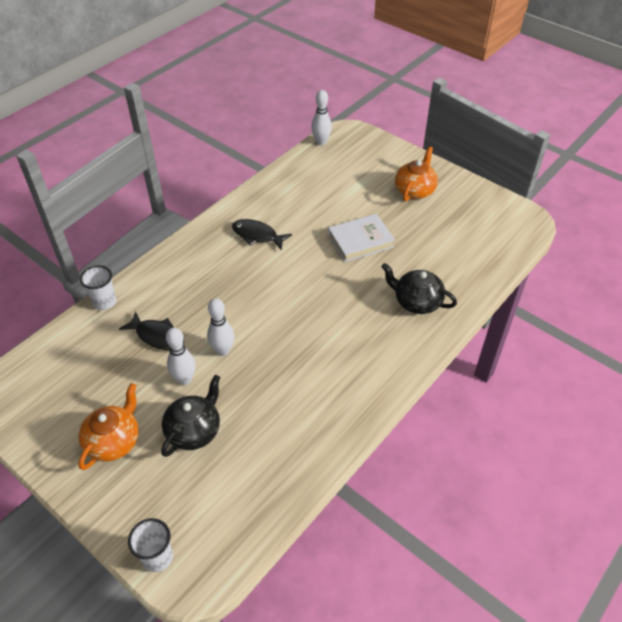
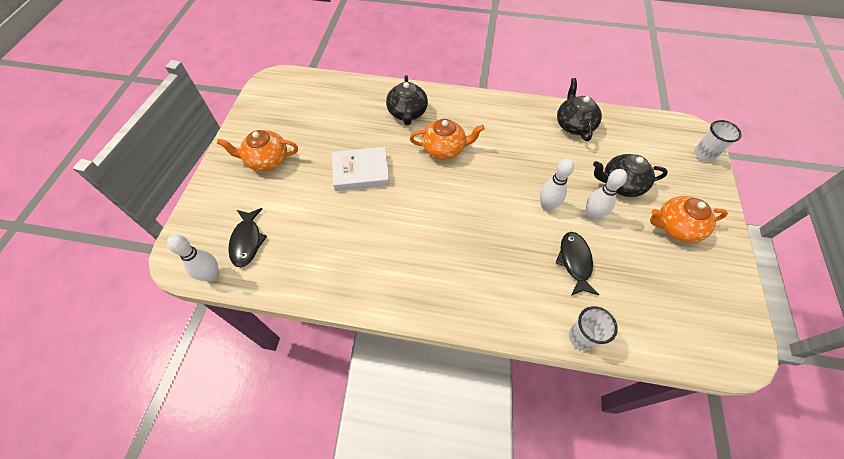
camera: 120 degrees left, 10 degrees up
black fish [232,219,292,250] -> black fish moved to [228,208,267,267]
white book [328,214,395,262] -> white book turned 45 degrees counterclockwise [332,147,390,191]
none -> orange teapot [410,119,485,160]
none -> black teapot [557,78,602,141]

